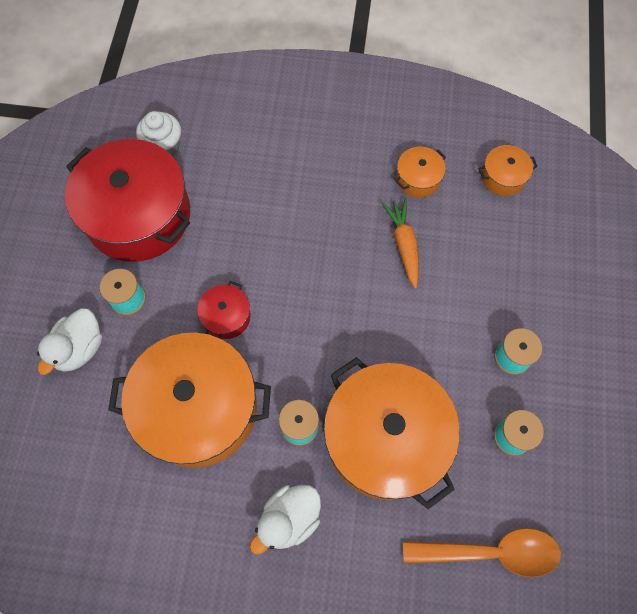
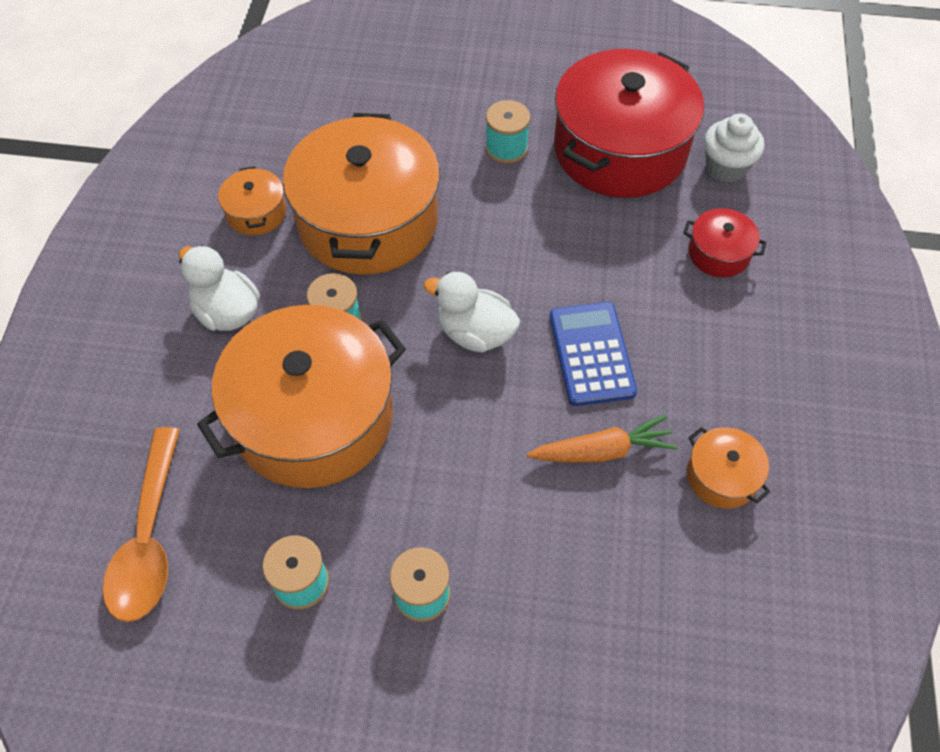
camera: 90 degrees right, 10 degrees down
white duck [37,308,102,375] -> white duck moved to [423,272,520,352]
red pot [197,281,251,339] -> red pot moved to [683,208,767,277]
orange pot [479,145,538,196] -> orange pot moved to [218,166,287,236]
none -> blue calculator [550,302,637,406]

